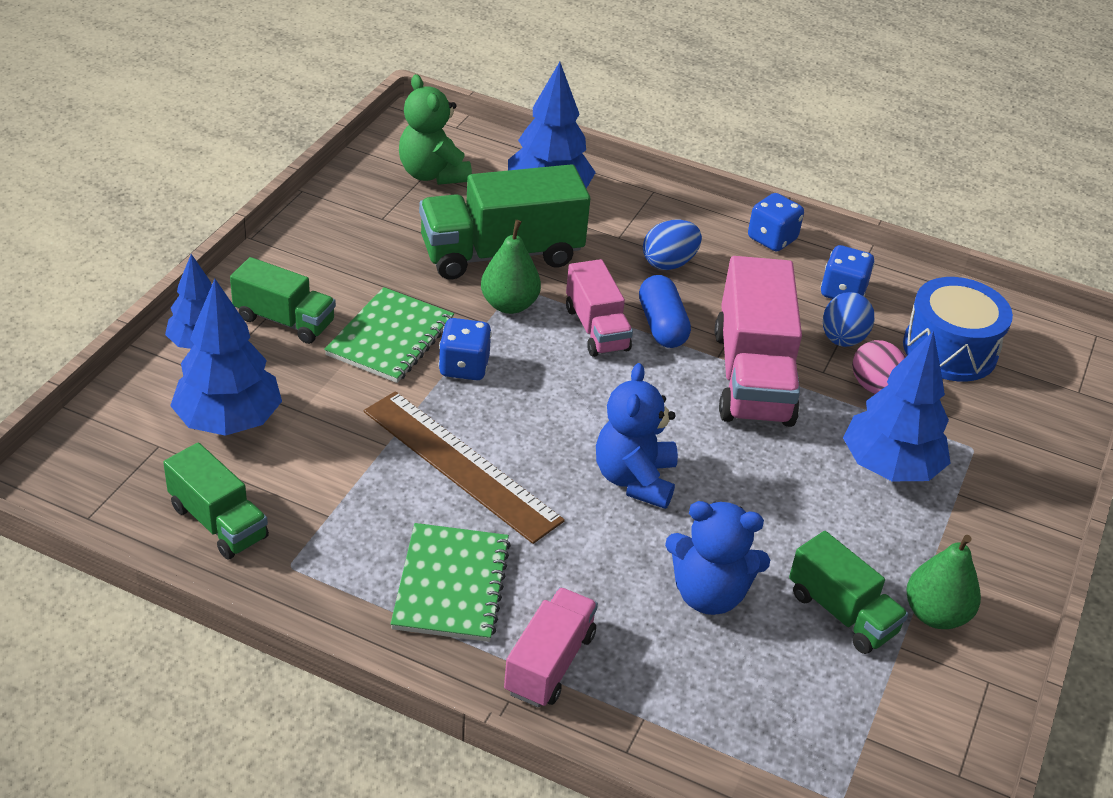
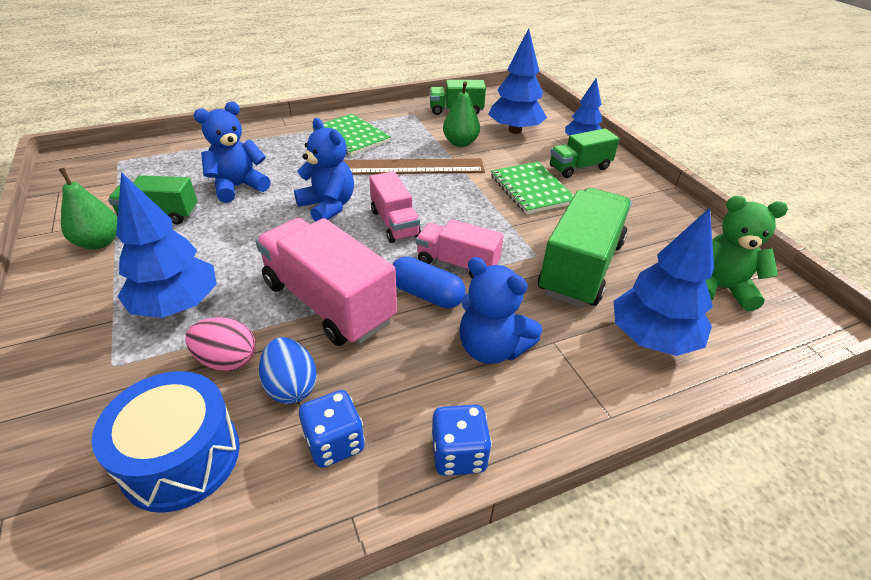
camera: 135 degrees right, 0 degrees up
blue dice [439,318,492,380] -> none
green pear [481,220,541,314] -> green pear moved to [443,81,480,147]
pink truck [504,587,598,708] -> pink truck moved to [369,171,421,243]
blue egg [643,220,702,270] -> blue teddy bear [459,257,542,364]

